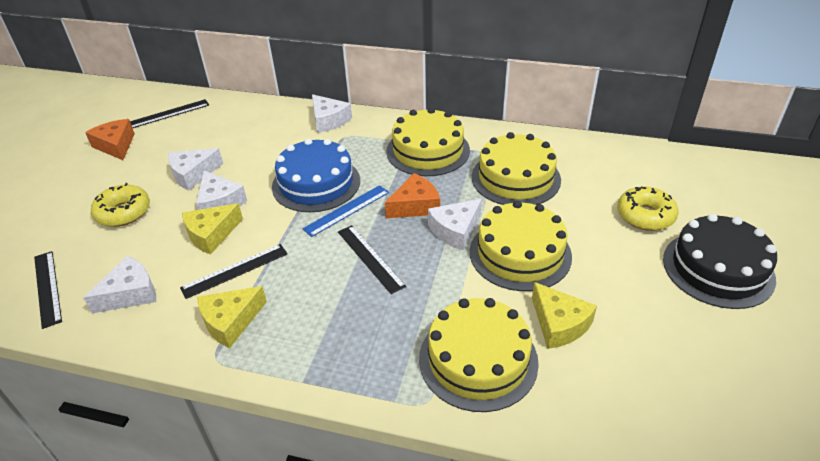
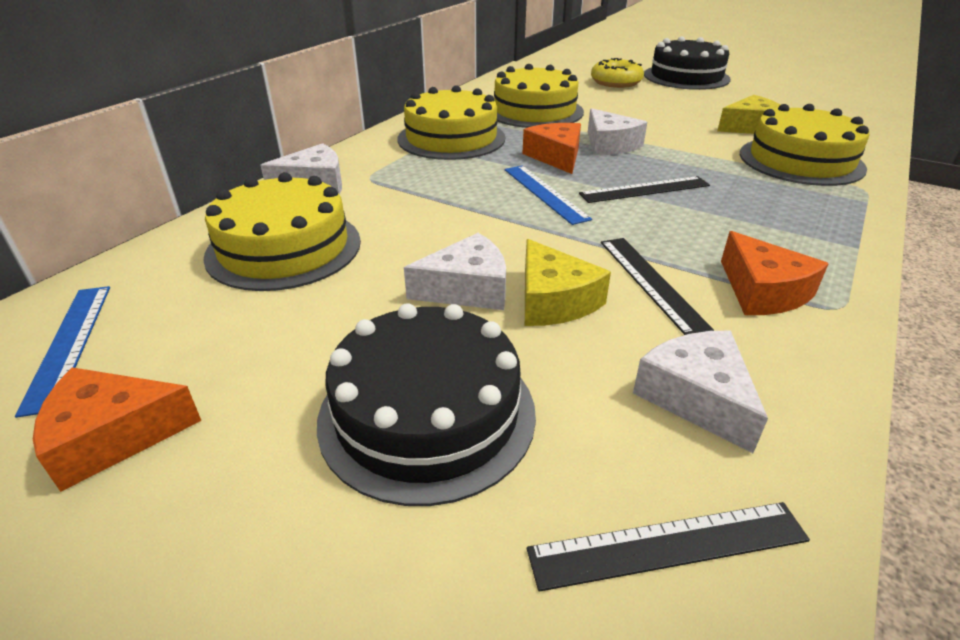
camera: 75 degrees left, 5 degrees down
yellow donut [91,183,150,227] -> black cake [317,303,536,506]
black ruler [130,99,209,128] -> blue ruler [15,286,110,418]
white cheese [168,148,223,191] -> none
yellow cheese [197,286,267,348] -> orange cheese [721,231,829,315]
blue cake [272,138,360,212] -> none
yellow cake [470,201,572,291] -> yellow cake moved to [203,172,361,291]

